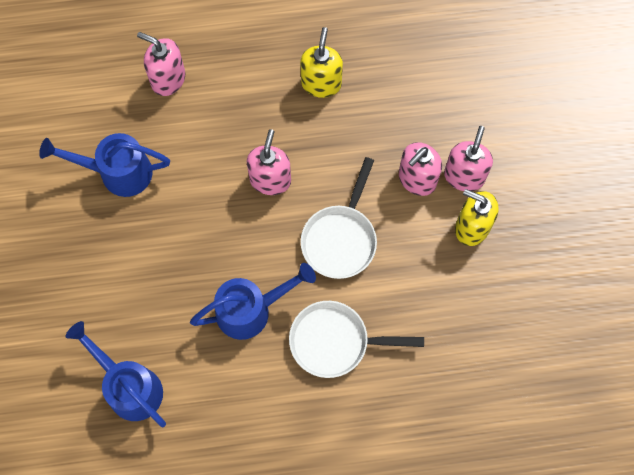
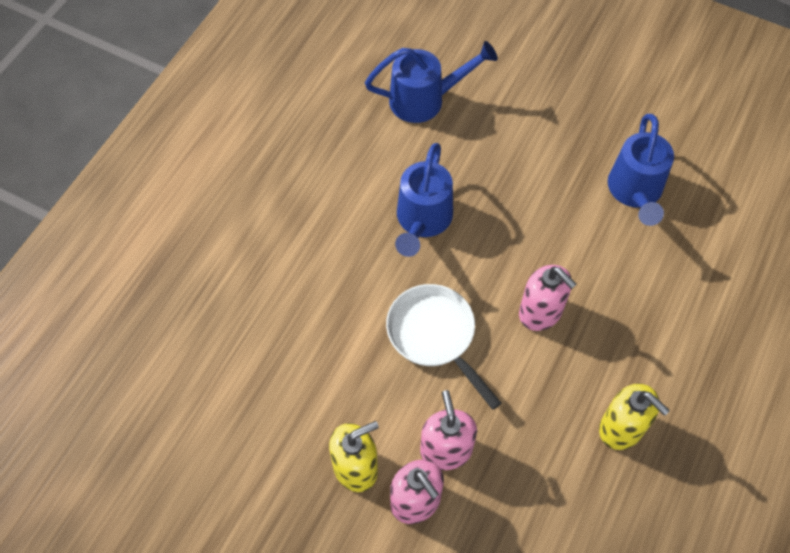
camera: 125 degrees right, 10 degrees down
blue watering can [39,133,170,197] -> blue watering can turned 150 degrees clockwise [608,114,674,226]
pink soap dispenser [137,32,185,96] -> none
white pan [289,301,424,378] -> none

